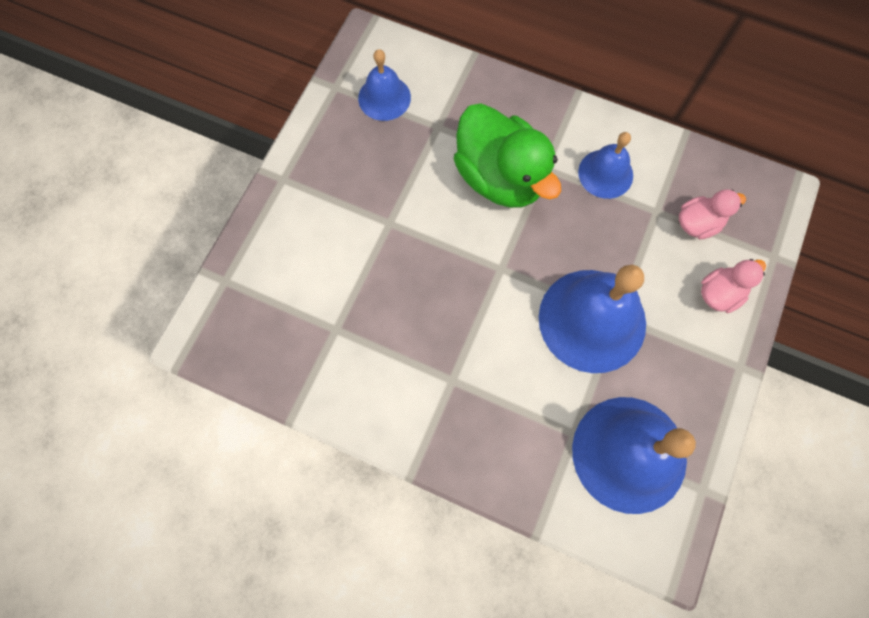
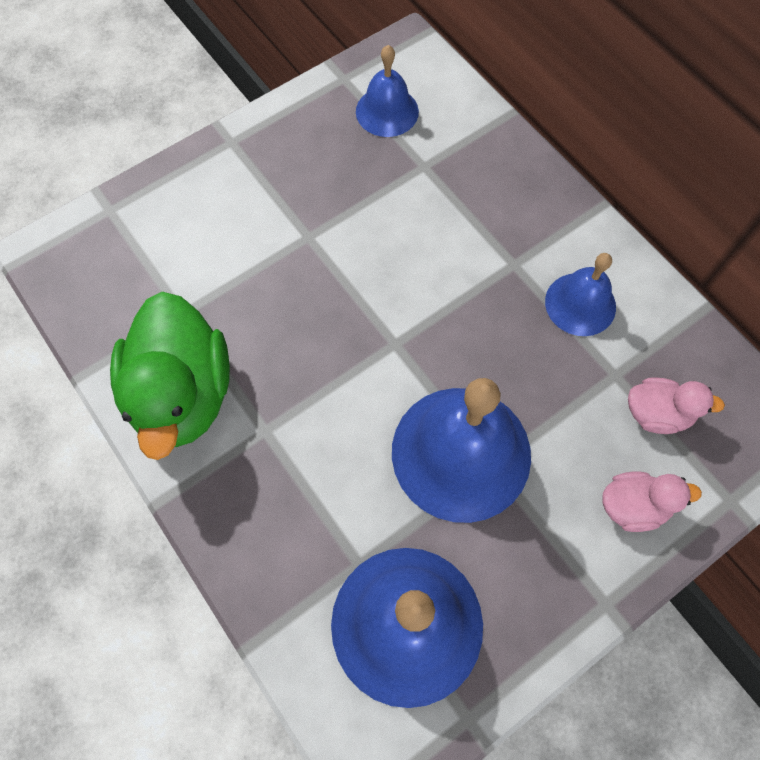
camera: 30 degrees right, 5 degrees down
green duck [454,103,561,208] -> green duck moved to [110,292,230,460]

